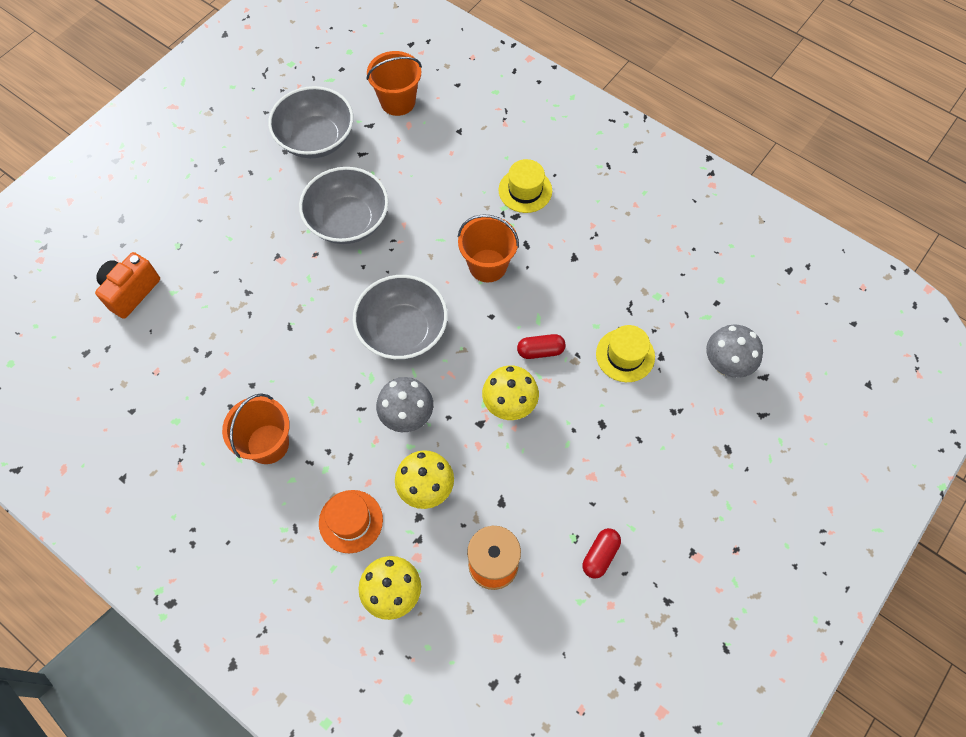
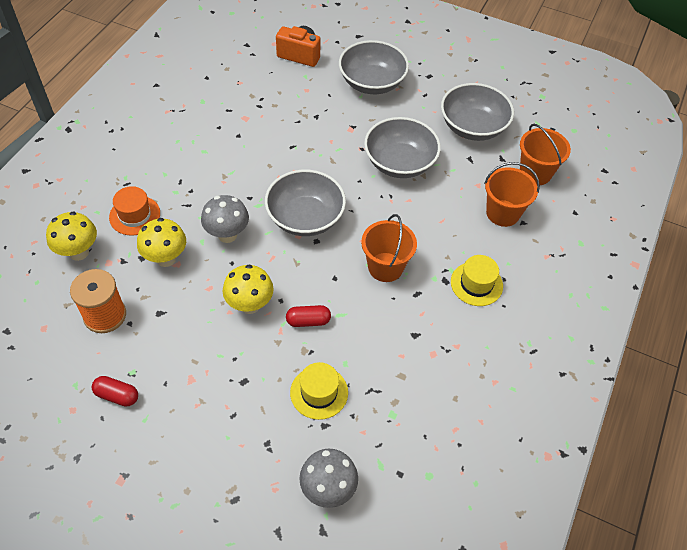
camera: 75 degrees right, 10 degrees down
orange bucket [222,393,290,464] -> orange bucket moved to [484,162,540,227]
red capsule [517,334,566,359] -> red capsule turned 75 degrees counterclockwise [286,305,331,327]
none -> grey bowl [339,40,409,94]

